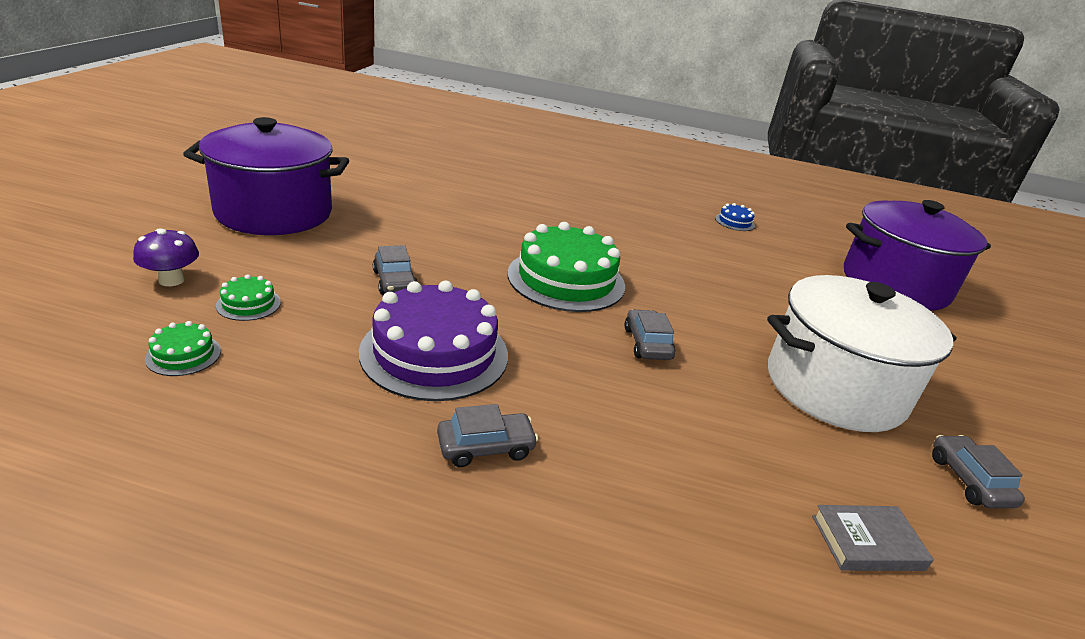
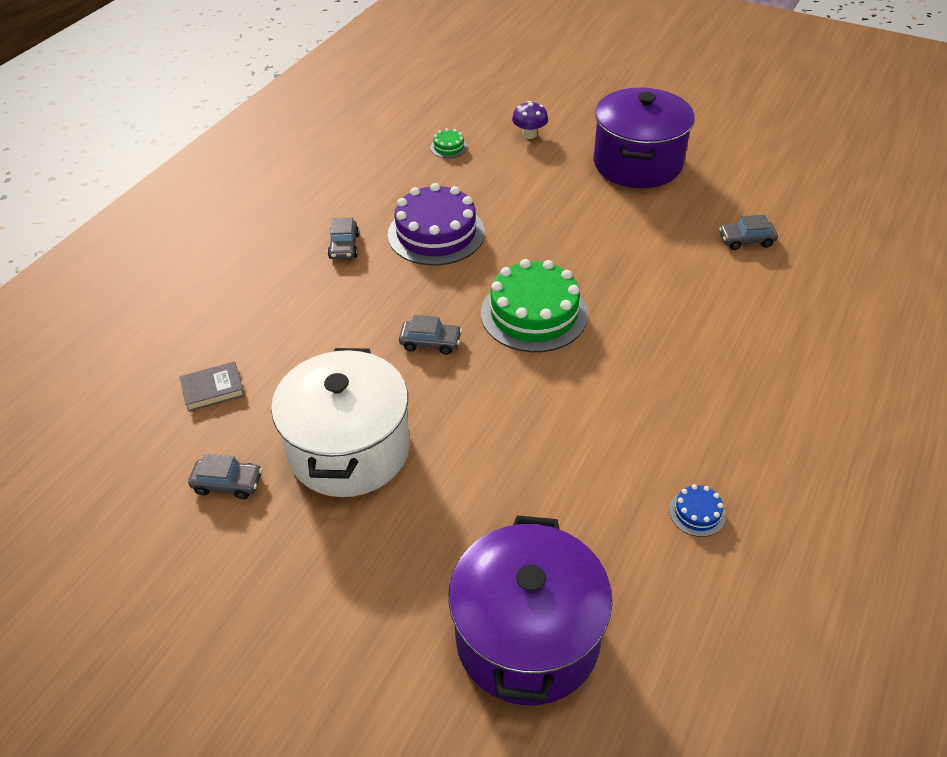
camera: 110 degrees right, 15 degrees up
green cake [216,274,281,321] -> none
grey car [373,245,418,295] -> grey car moved to [719,215,778,250]
grey book [812,505,934,571] -> grey book turned 60 degrees clockwise [180,361,245,412]

